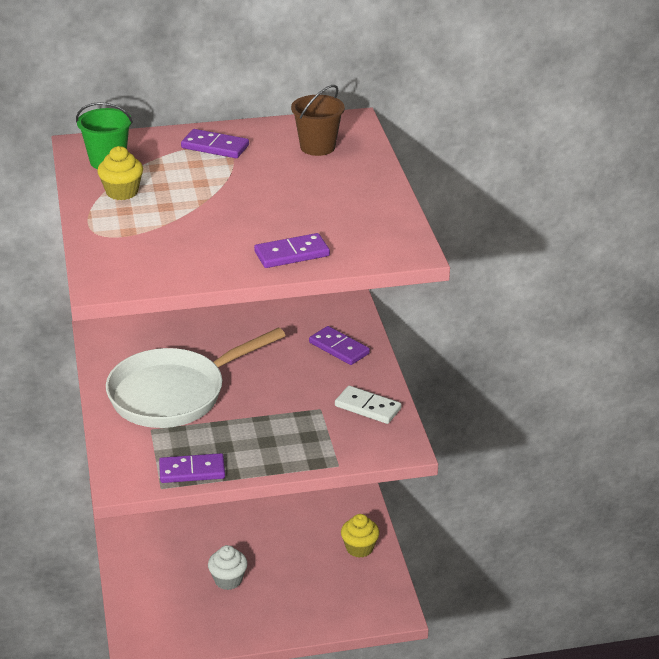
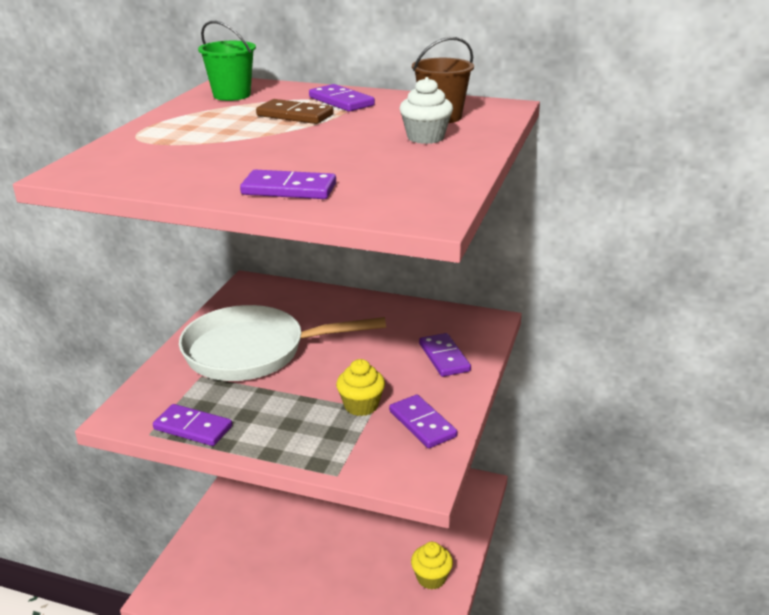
camera: 30 degrees right, 5 degrees down
yellow cupcake [97,146,143,200] -> yellow cupcake moved to [336,359,385,416]
white cupcake [208,545,248,590] -> white cupcake moved to [399,77,453,144]
white domino [335,386,402,424] -> purple domino [389,395,458,448]
none -> brown domino [256,99,334,124]

